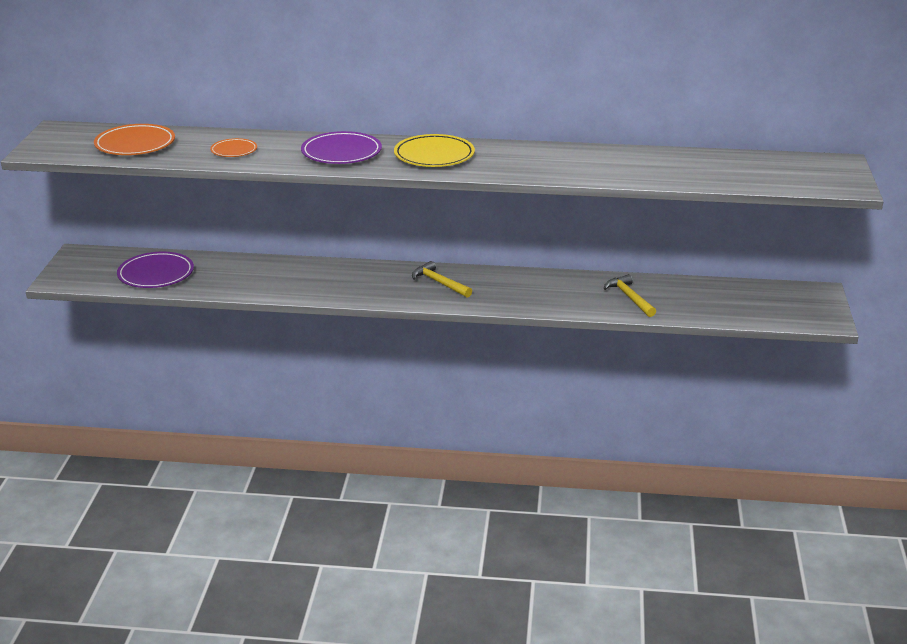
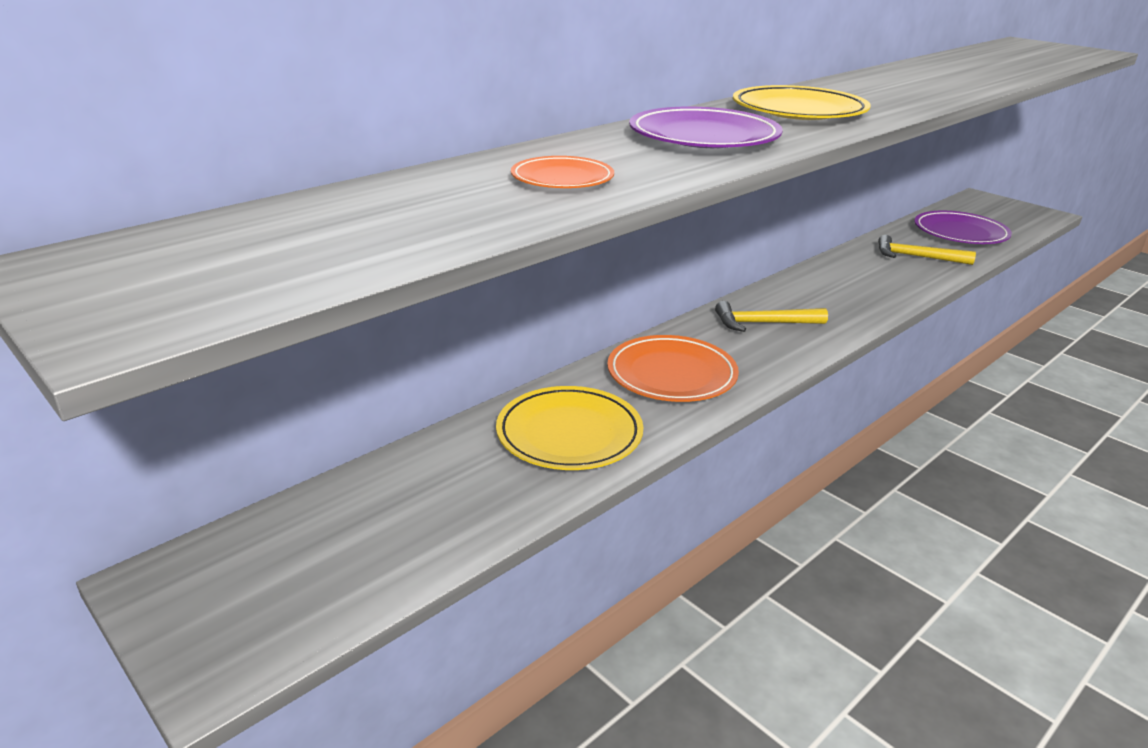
camera: 50 degrees left, 0 degrees up
orange plate [94,124,175,155] -> orange plate moved to [607,335,739,402]
purple plate [117,252,194,288] -> purple plate moved to [914,211,1012,244]
none -> yellow plate [496,386,643,470]

